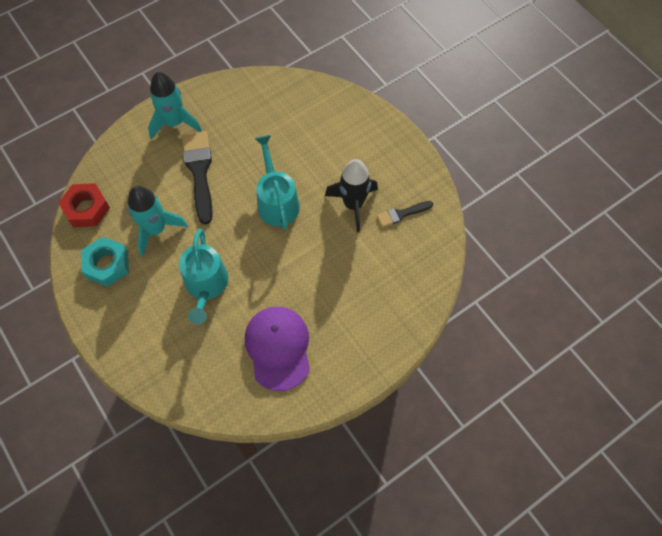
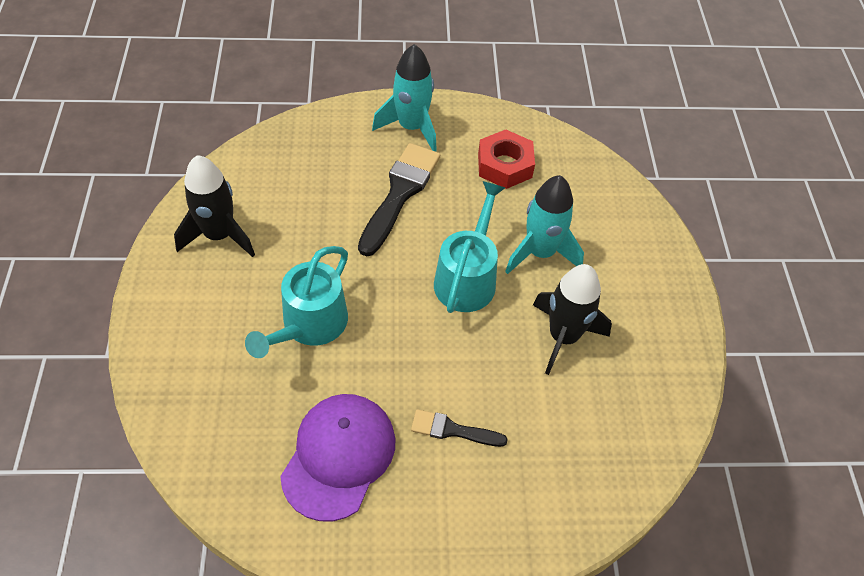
camera: 30 degrees right, 10 degrees down
red nut [58,183,110,227] -> red nut moved to [478,129,535,189]
turquoise nut [81,237,129,287] -> black rocket [174,155,255,257]
turquoise rocket [128,186,188,256] -> turquoise rocket moved to [505,175,584,274]
black brush [377,201,433,227] -> black brush moved to [411,409,508,447]

